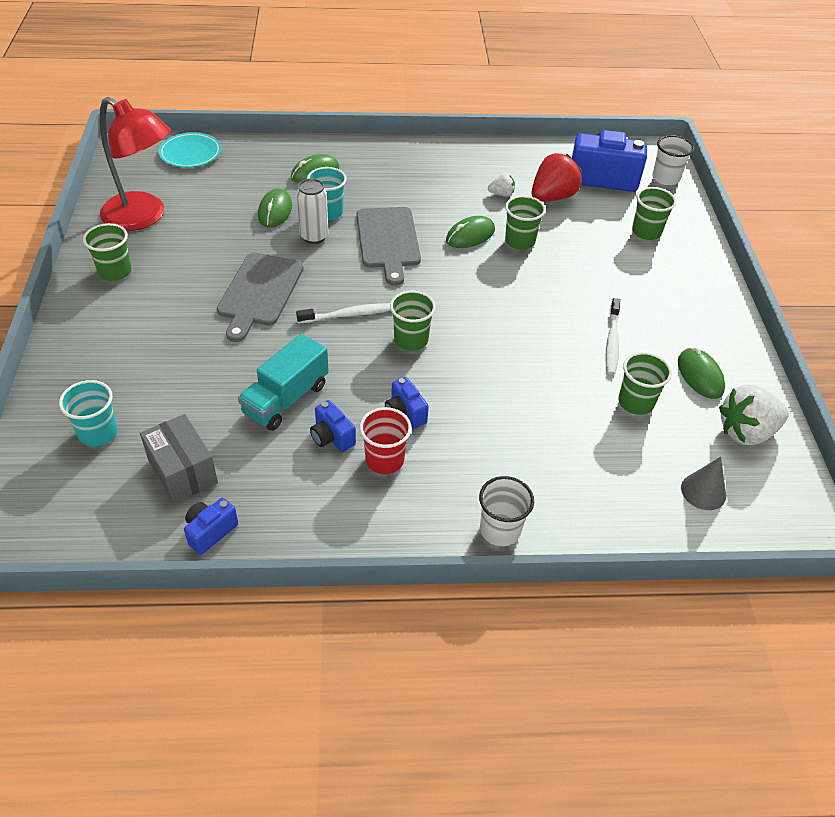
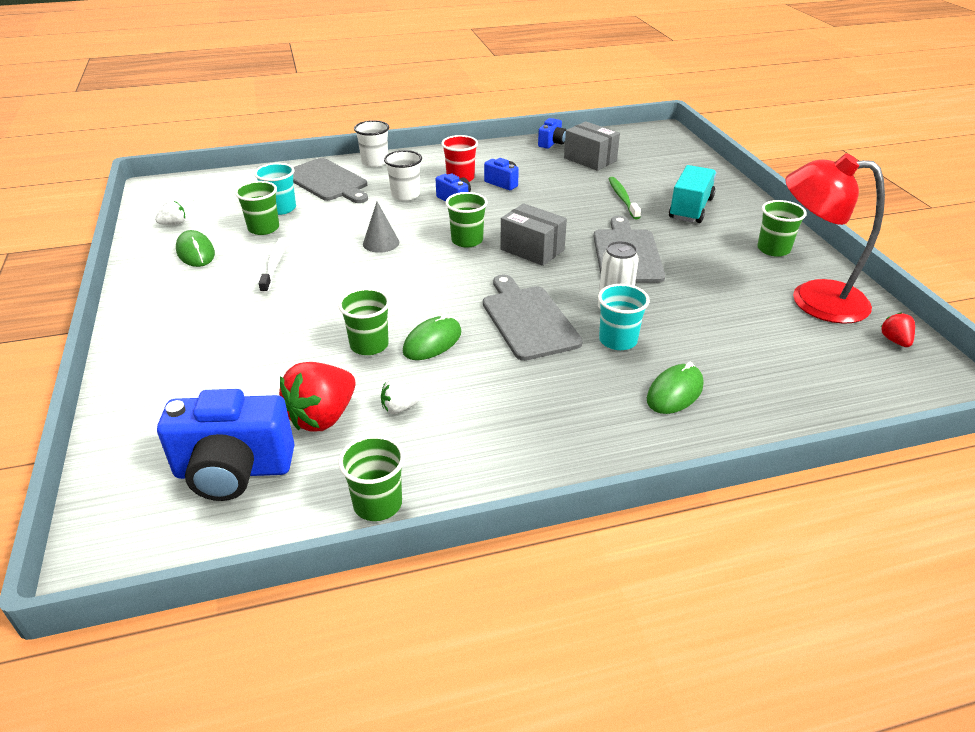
camera: 170 degrees right, 10 degrees down
turquoise cup [59,380,118,447] -> turquoise cup moved to [254,163,296,215]
turquoise plate [158,132,221,168] -> none
turquoise truck [238,333,329,431] -> turquoise truck moved to [669,165,716,223]
green mouse [258,189,292,228] -> none
white toothbrush [296,303,391,324] -> grey box [500,203,567,266]
green cup [632,187,676,240] -> green cup moved to [338,435,405,521]
white cup [652,135,694,185] -> white cup moved to [384,150,422,201]
grey cone [681,457,726,510] -> grey cone moved to [363,202,399,253]
white strawberry [719,385,789,445] -> white strawberry [155,200,185,225], size x0.50
none -> grey cutting board [293,158,368,203]
none -> green toothbrush [608,177,641,219]
none -> red strawberry [881,312,915,347]

